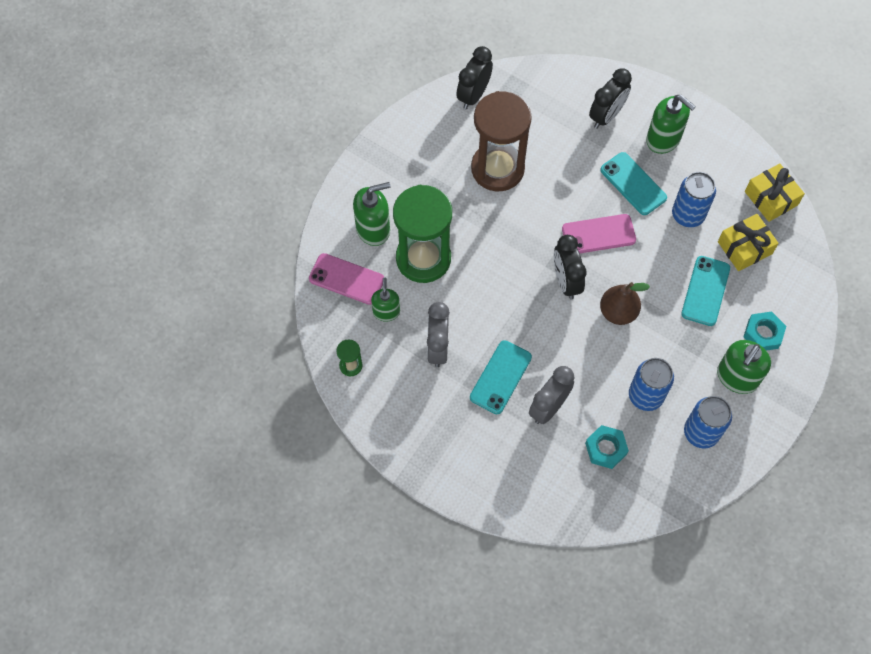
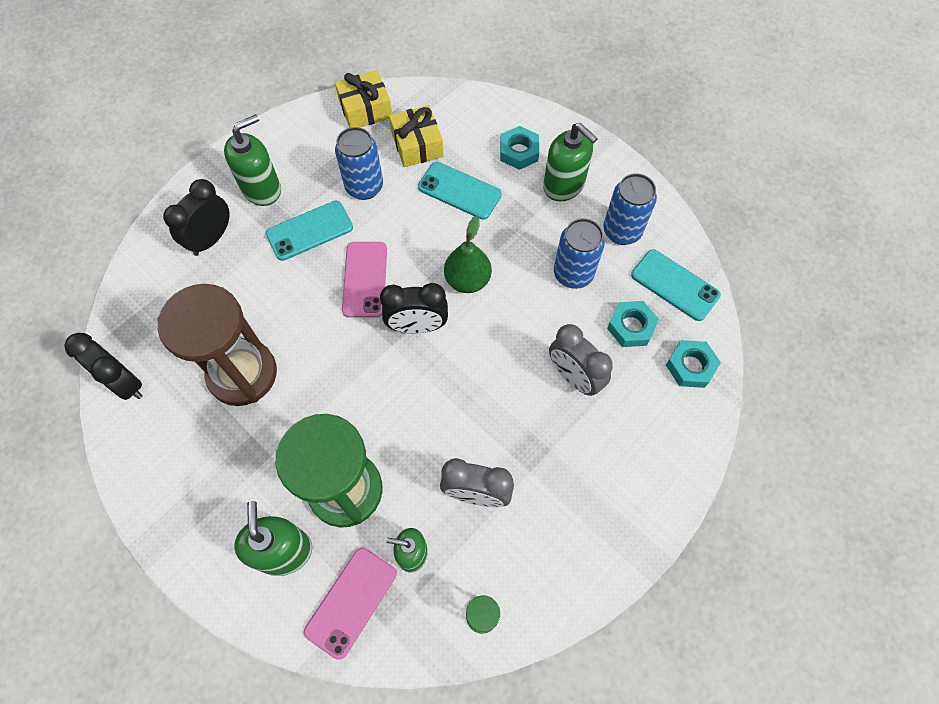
camera: 80 degrees left, 0 degrees up
turquoise phone [470,340,532,414] -> turquoise phone moved to [631,249,721,321]
black clock [589,68,632,129] -> black clock turned 105 degrees counterclockwise [163,179,230,256]
brown pear [600,282,650,325] -> green pear [444,216,492,293]
none -> turquoise nut [666,340,721,388]

